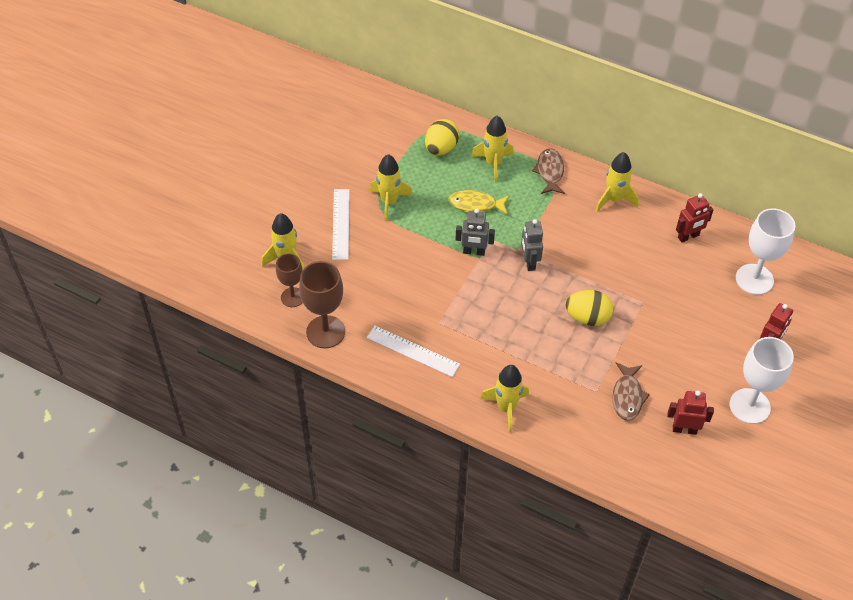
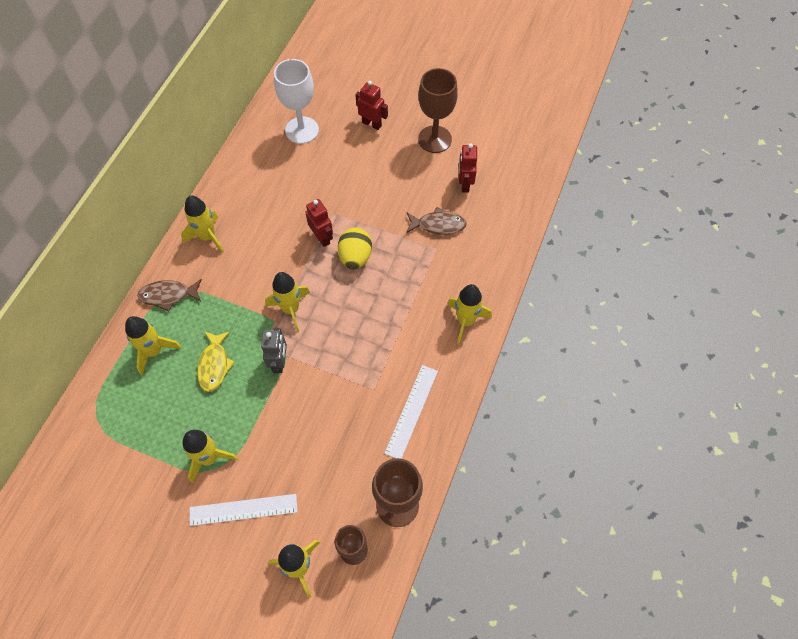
camera: 95 degrees left, 10 degrees up
yellow egg [425,119,459,155] -> none
grey robot [521,219,543,271] -> yellow rocket [265,272,310,332]
red robot [676,193,713,242] -> red robot moved to [305,199,333,247]
white goblet [730,337,794,424] -> brown goblet [418,68,458,153]

